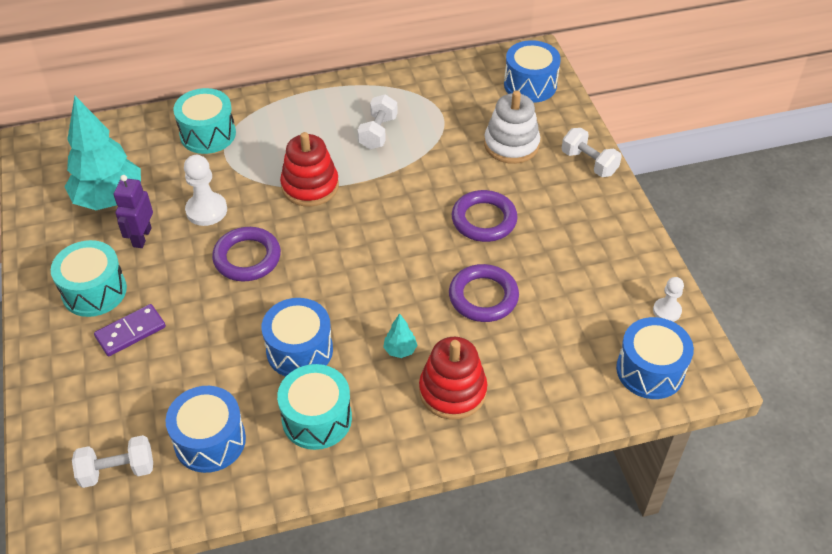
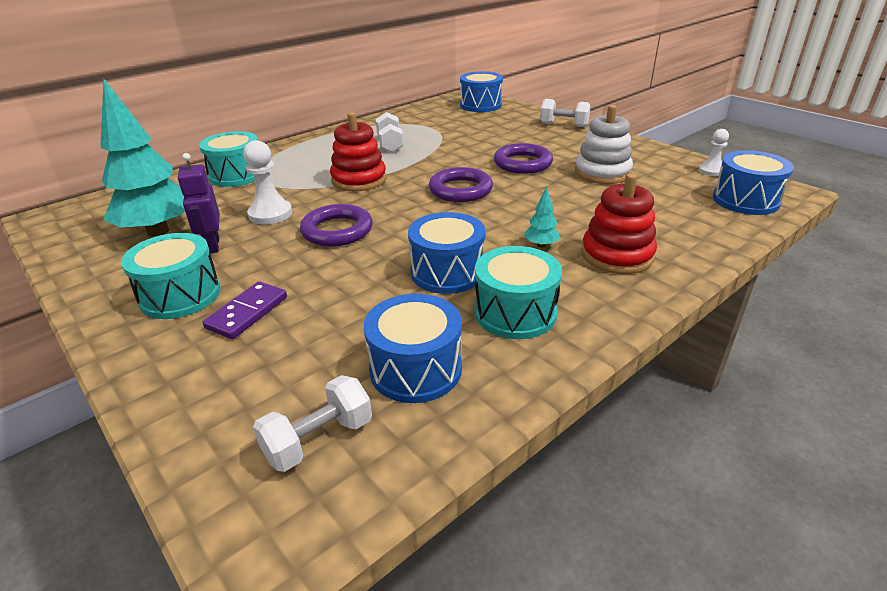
camera: 25 degrees left, 15 degrees down
purple ring [449,264,519,322] -> purple ring moved to [429,167,493,202]
white stacking toy [484,90,540,164] -> white stacking toy moved to [575,105,633,184]

